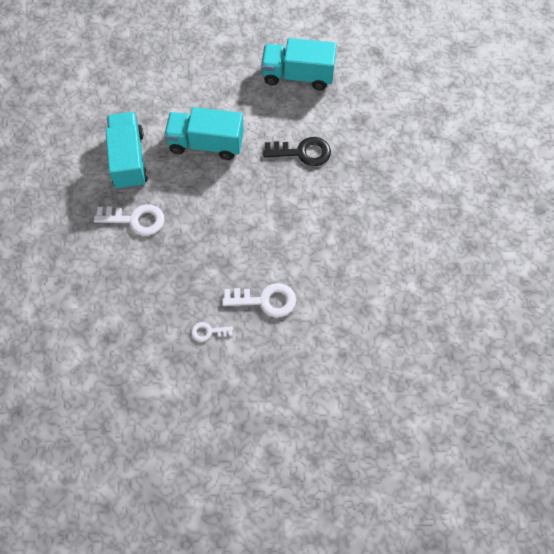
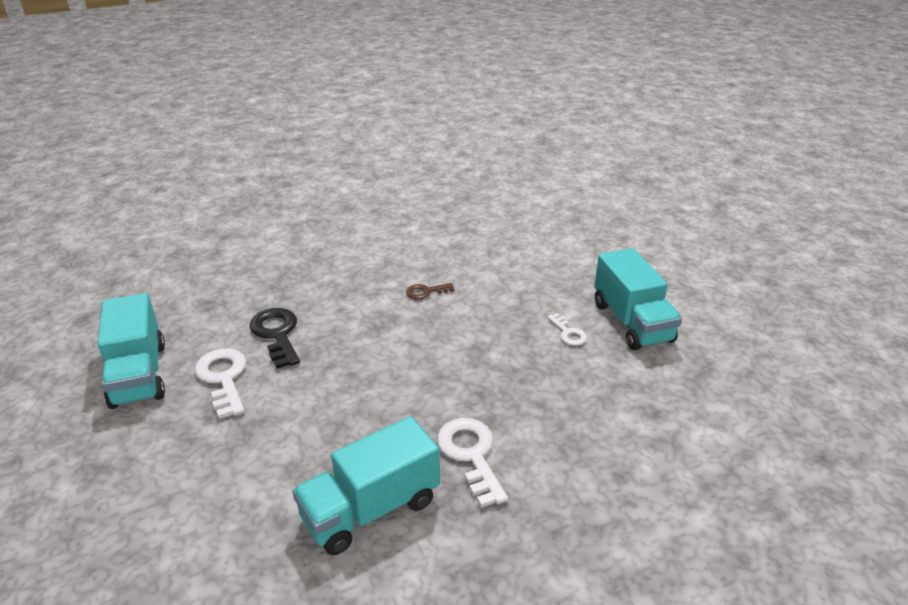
camera: 115 degrees left, 30 degrees down
turquoise truck [164,107,244,160] -> turquoise truck moved to [594,248,682,350]
white key [222,283,296,318] -> white key moved to [194,348,246,419]
none -> brown key [406,283,454,299]

